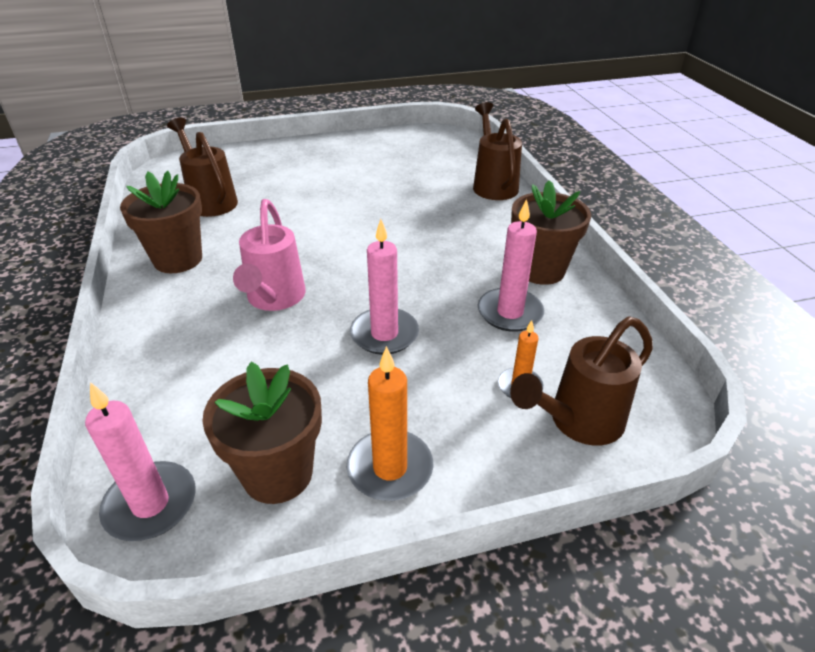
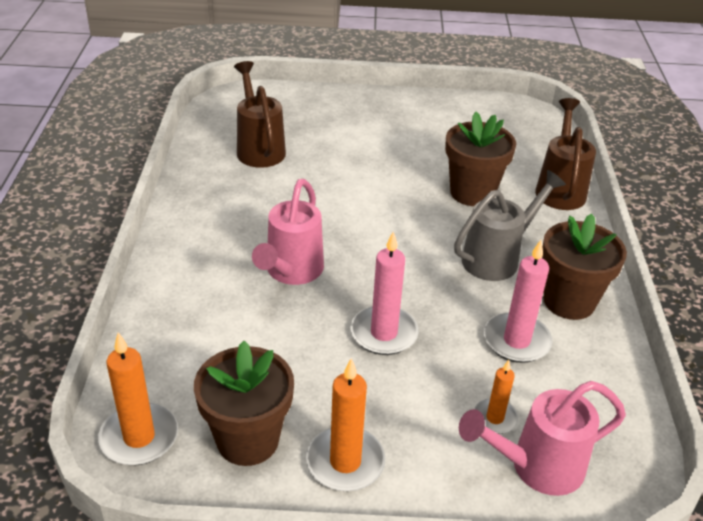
camera: 15 degrees right, 0 degrees up
pink candle [85,382,196,541] -> orange candle [98,332,178,465]
brown flower pot [120,171,202,273] -> brown flower pot moved to [445,112,516,206]
brown watering can [510,317,653,446] -> pink watering can [459,381,626,496]
none -> grey watering can [454,170,566,281]

